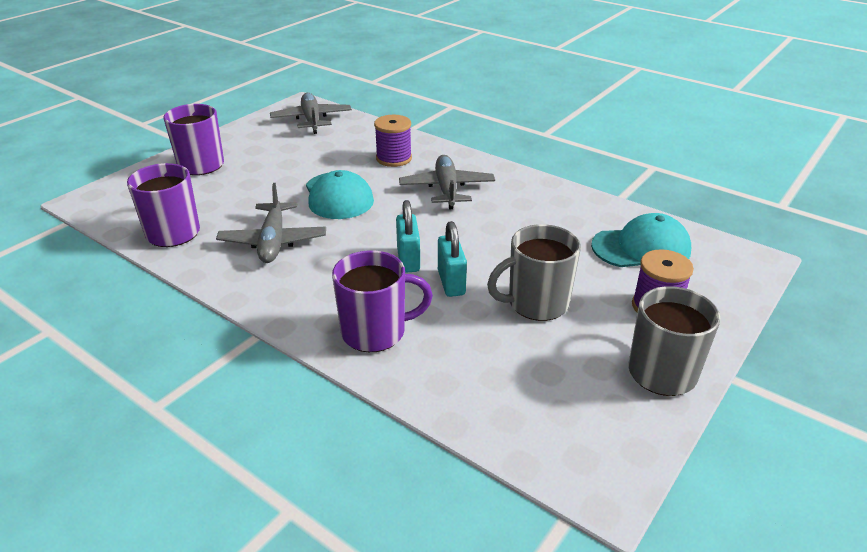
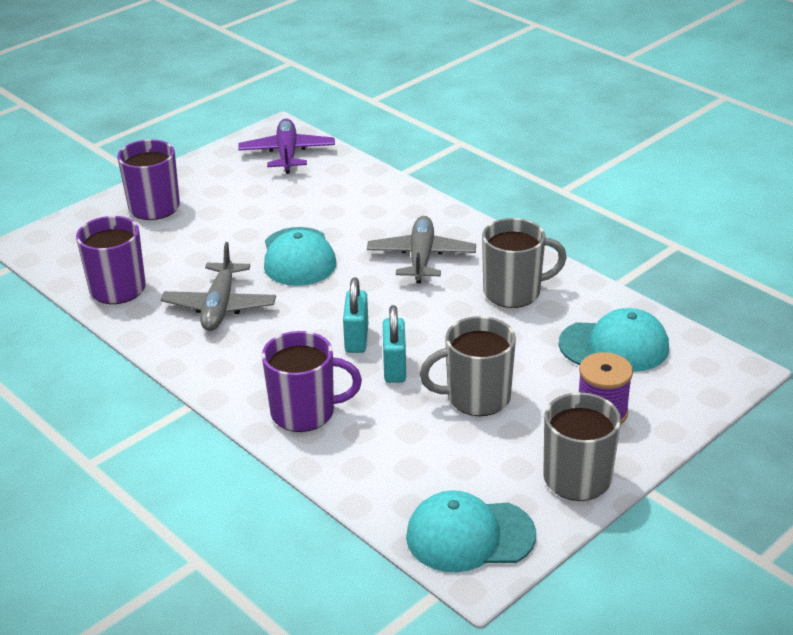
camera: 10 degrees right, 0 degrees up
grey plane [270,93,352,134] -> purple plane [238,119,335,174]
purple spool [374,115,412,167] -> none
none -> turquoise cap [406,490,536,572]
none -> grey mug [482,218,567,308]

